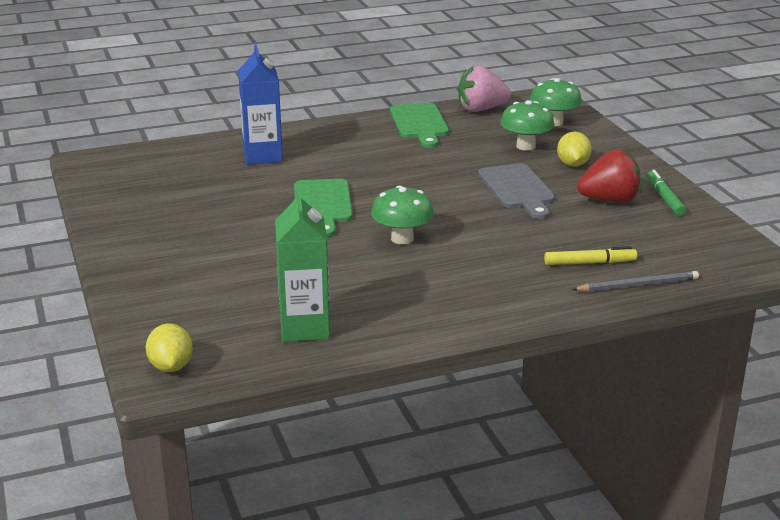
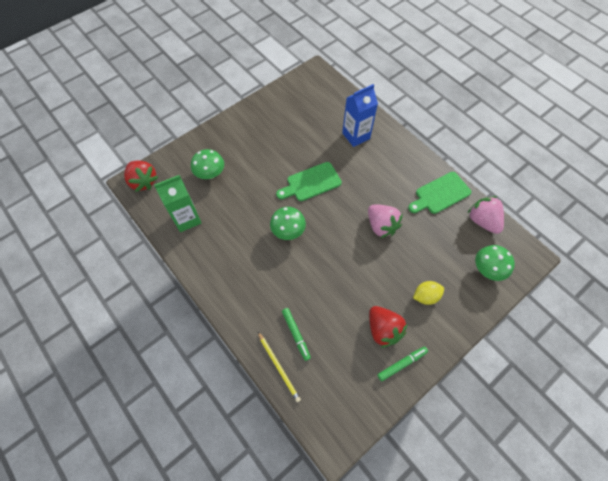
camera: 70 degrees right, 35 degrees up
yellow lemon [146,323,193,372] -> red strawberry [124,160,158,192]
grey cutting board [478,163,555,219] -> none
green mushroom [500,100,555,151] -> green mushroom moved to [191,149,224,179]
yellow marker [544,246,637,265] -> green marker [282,308,311,361]
grey pencil [572,271,699,292] -> yellow pencil [258,332,301,402]
none -> pink strawberry [368,204,403,238]

